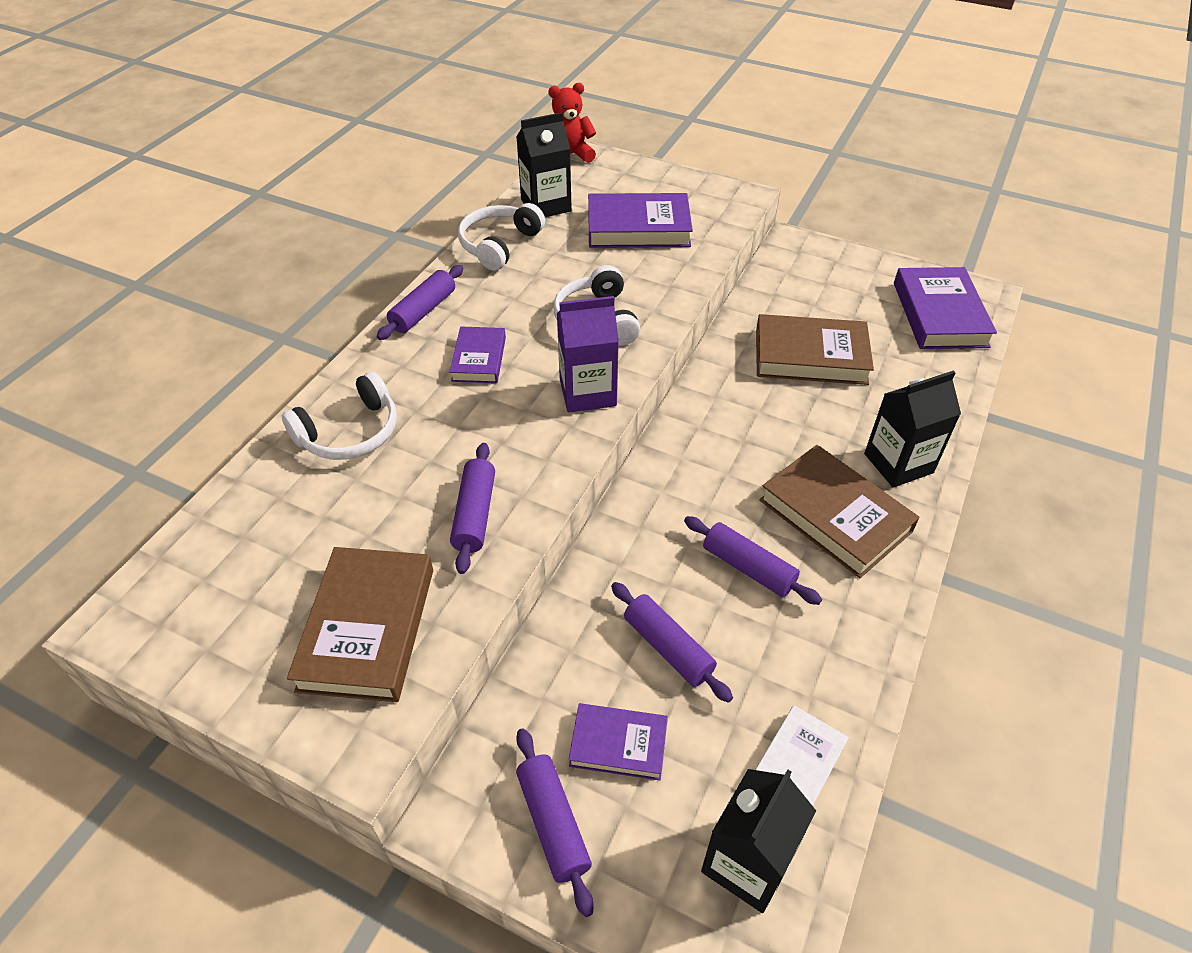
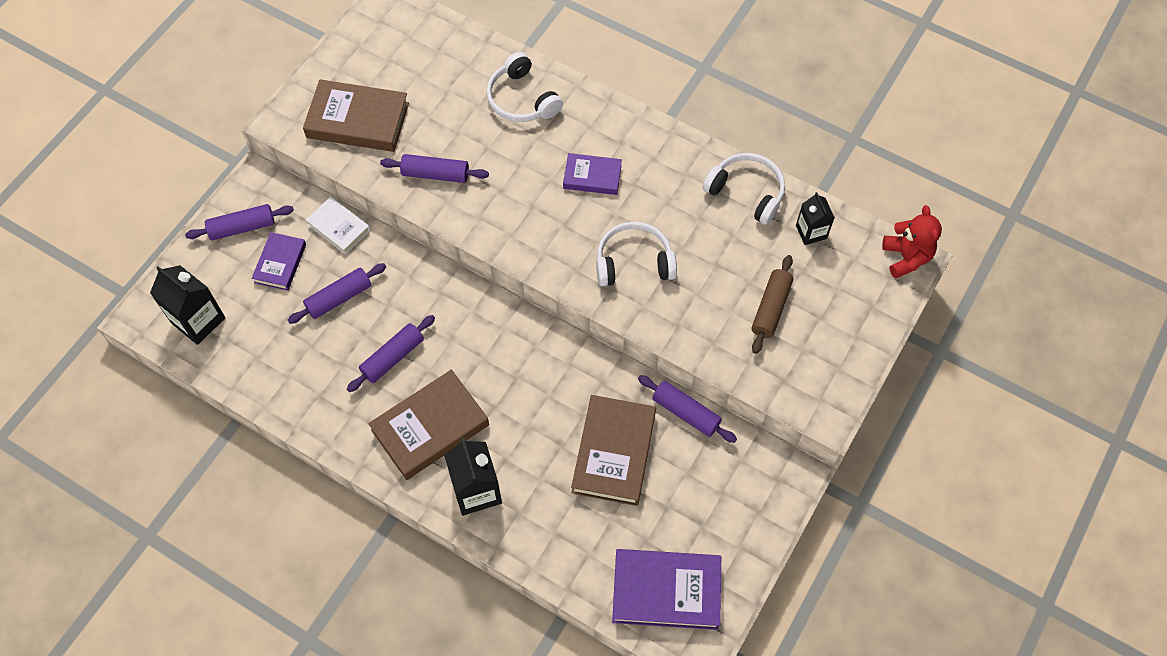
camera: 95 degrees right, 15 degrees up
purple rolling pin [376,265,463,340] -> purple rolling pin moved to [638,375,737,443]
black carton [516,112,572,217] -> black carton [796,192,835,245], size x0.63
purple carton [557,296,619,413] -> none
purple book [588,193,693,248] -> brown rolling pin [752,255,793,354]
white book [755,705,849,806] -> white book moved to [306,197,370,255]

